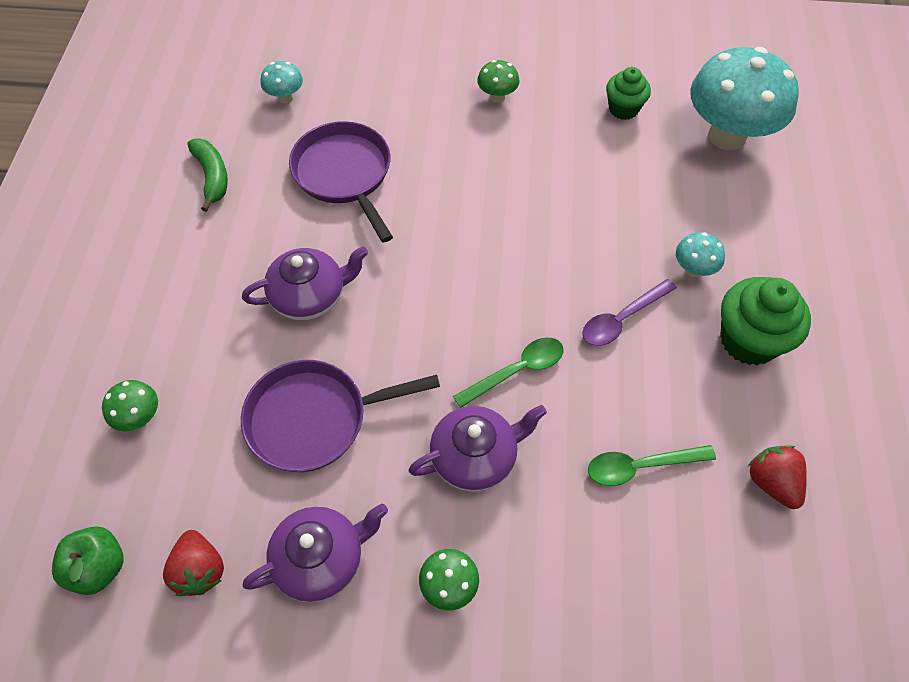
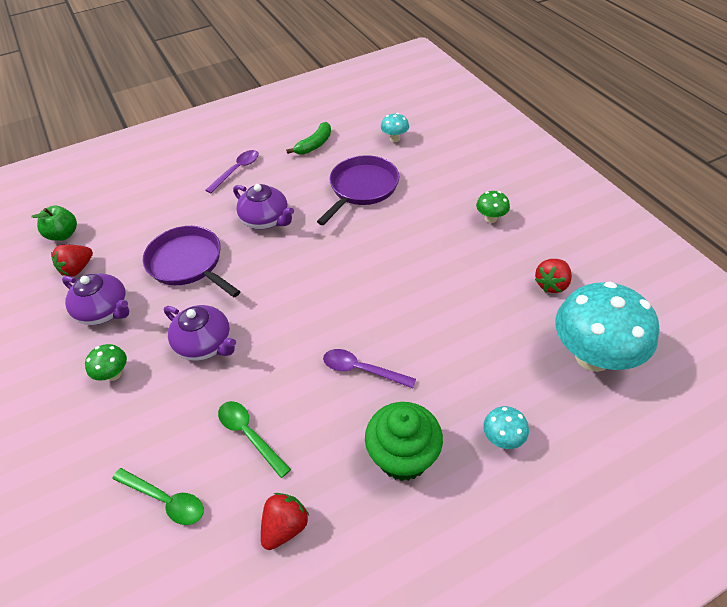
camera: 60 degrees right, 10 degrees down
green mushroom [102,380,158,431] -> none
green spoon [453,337,564,408] -> green spoon moved to [112,468,204,525]
green cupcake [606,67,651,120] -> red strawberry [535,259,572,293]
turquoise mushroom [676,232,725,277] -> turquoise mushroom moved to [483,406,529,449]
none -> purple spoon [205,150,259,193]

